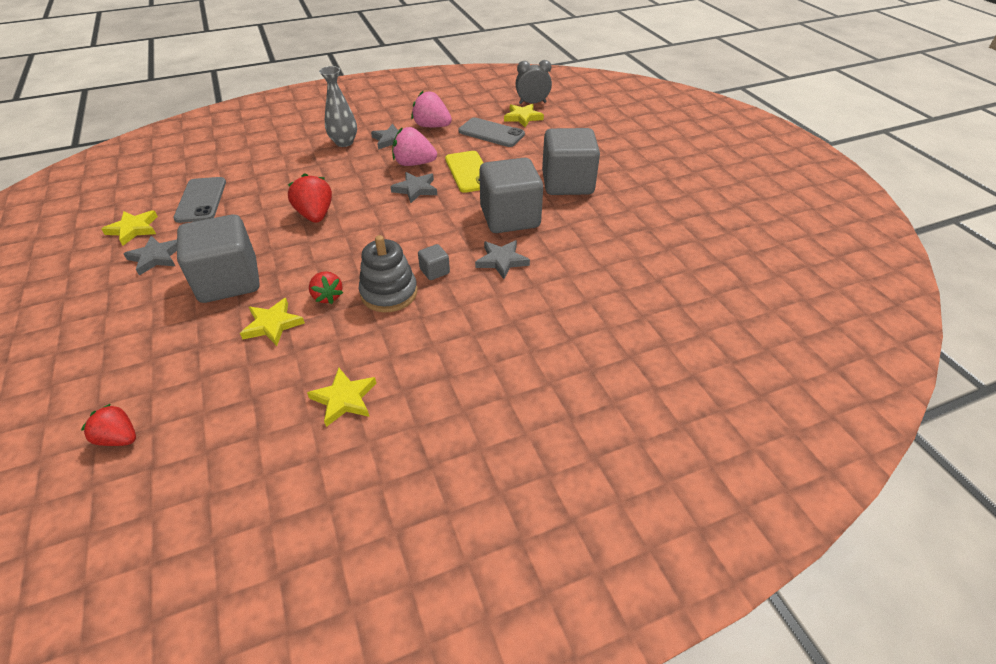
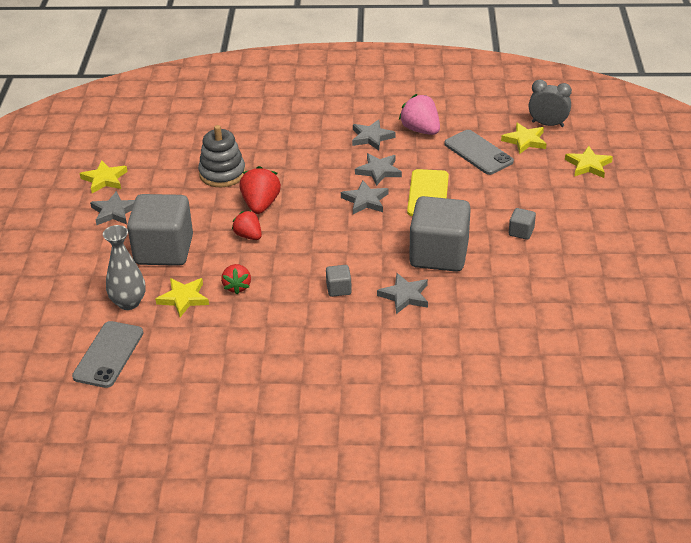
camera: 25 degrees right, 5 degrees down
red strawberry [81,403,136,446] -> red strawberry moved to [232,210,262,240]
grey phone [173,177,226,223] -> grey phone moved to [72,321,144,388]
yellow star [307,368,377,427] -> yellow star moved to [565,146,613,178]
grey vase [319,66,357,147] -> grey vase moved to [103,225,146,310]
grey stacking toy [359,235,417,312] -> grey stacking toy moved to [198,125,246,187]
pink strawberry [392,127,437,166] -> grey star [355,153,402,186]
grey cube [542,128,600,195] -> grey cube [509,208,536,240], size x0.41

